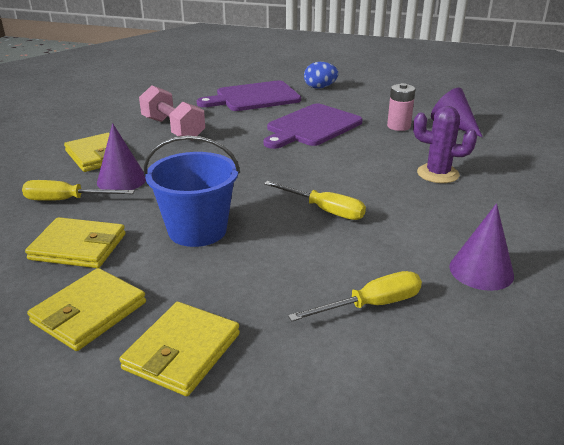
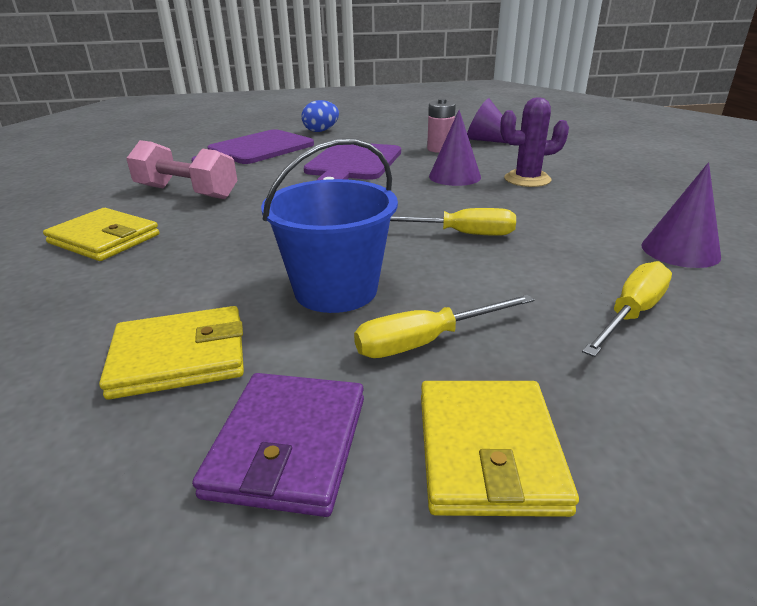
camera: 25 degrees left, 0 degrees up
yellow screwdriver [22,180,134,201] -> yellow screwdriver moved to [354,294,534,358]
yellow wallet [27,268,146,351] -> purple wallet [192,373,364,517]
purple cone [97,123,146,190] -> purple cone moved to [429,110,481,186]

